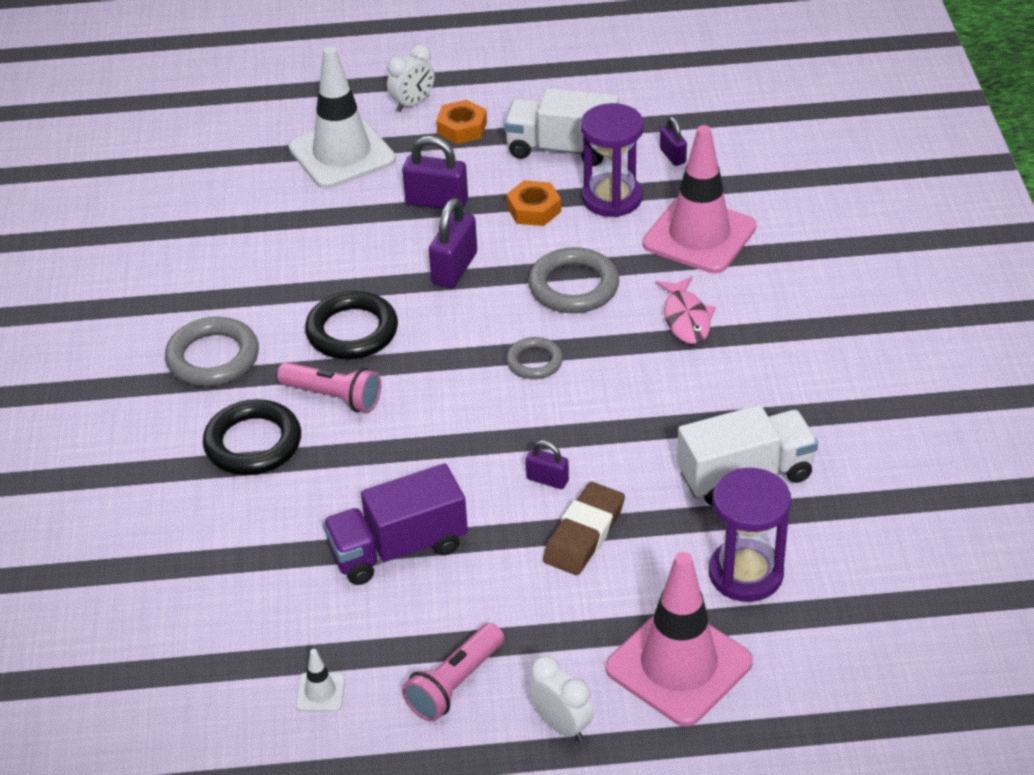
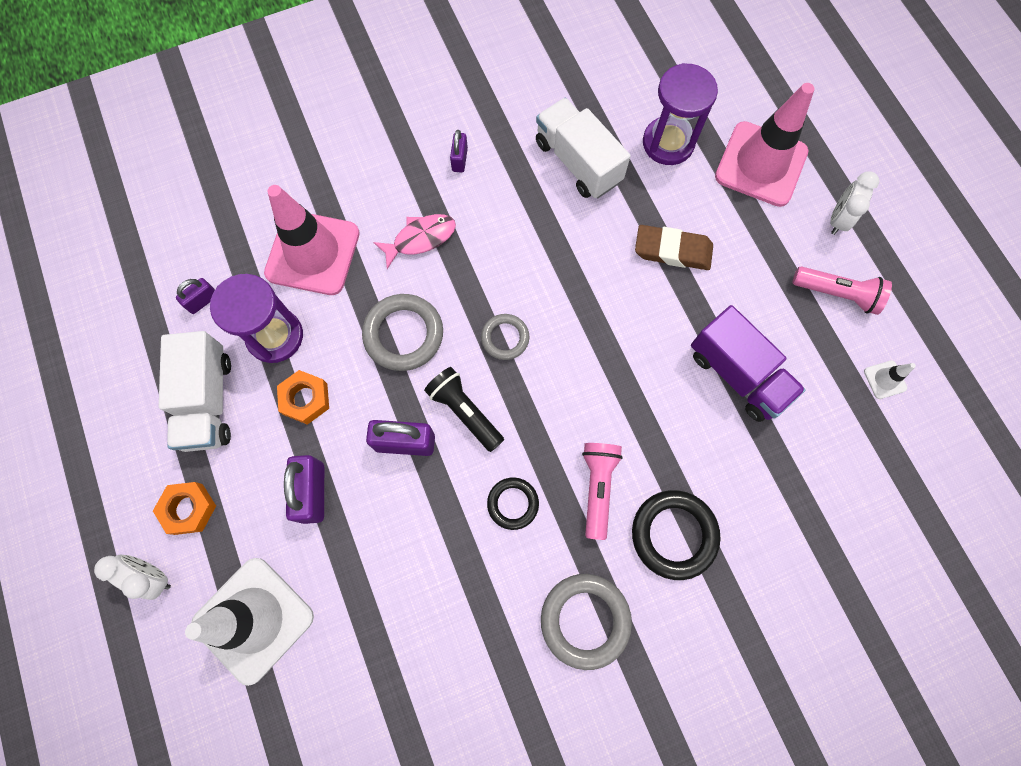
camera: 110 degrees left, 30 degrees up
black ring [305,291,398,360] -> black ring [487,477,539,530], size x0.60
purple padlock [526,440,569,489] -> purple padlock moved to [450,130,468,173]
none -> black flashlight [424,367,504,452]

